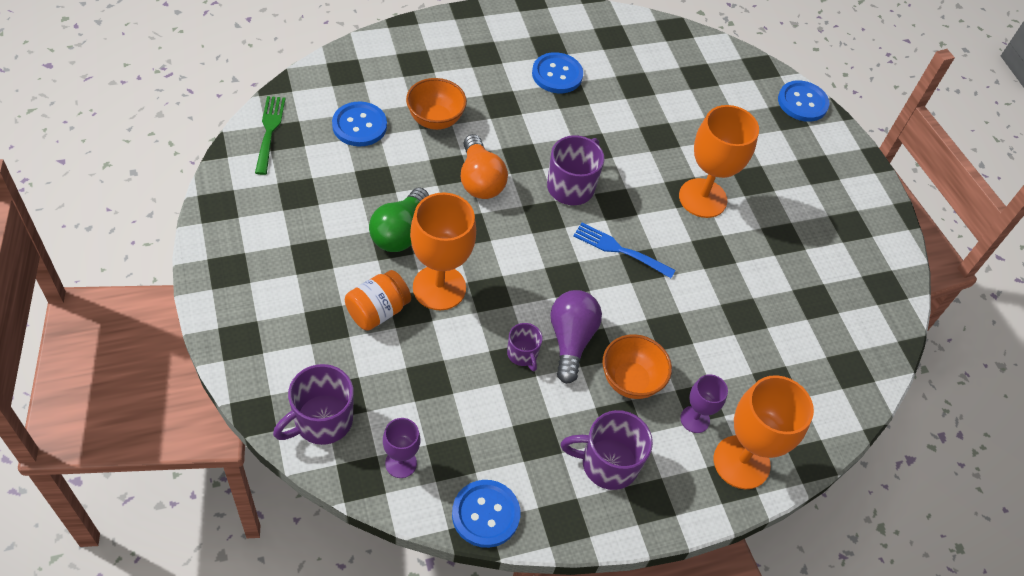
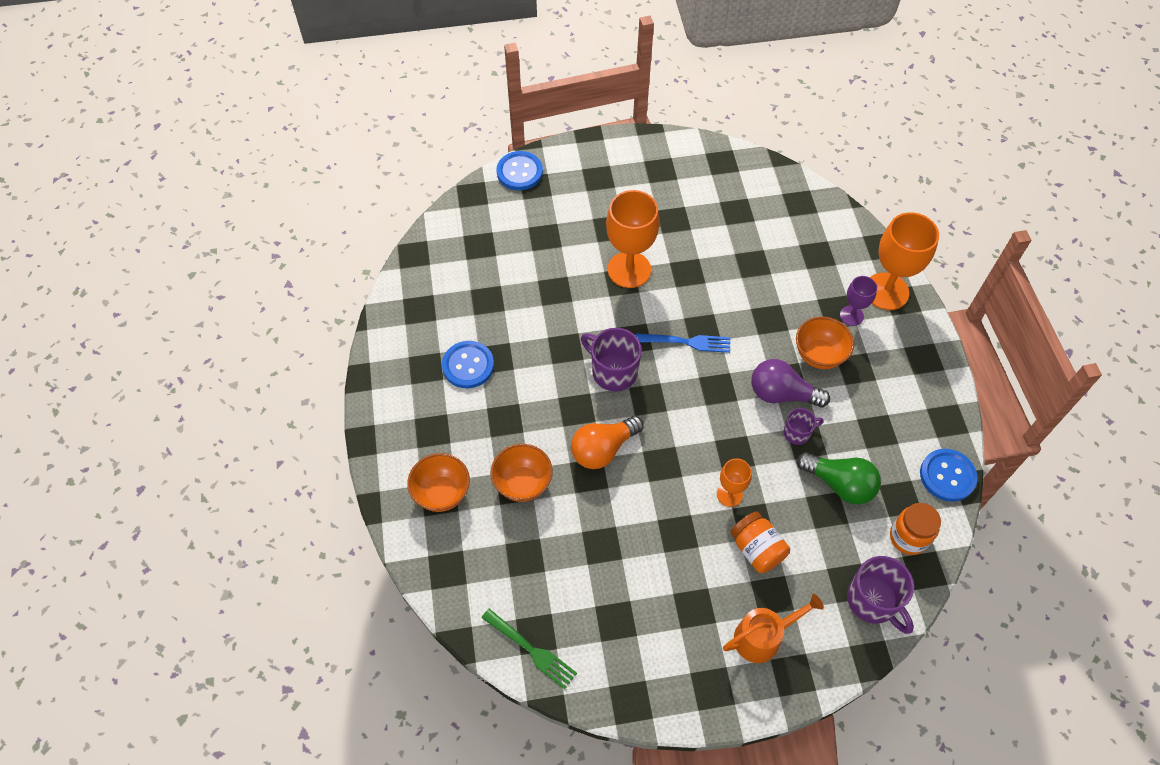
camera: 75 degrees left, 5 degrees up
green fork [255,96,285,175] -> green fork turned 150 degrees counterclockwise [481,609,577,689]
blue button [332,102,387,146] -> none
green light bulb [369,187,429,252] -> green light bulb moved to [797,452,881,504]
purple goblet [383,418,420,478] -> orange jar [890,503,941,555]
orange goblet [410,192,476,310] -> orange goblet [717,458,752,507], size x0.53
orange light bulb [461,134,508,199] -> orange light bulb turned 150 degrees clockwise [571,416,644,469]
purple mug [561,410,653,490] -> none
blue fork [573,223,676,278] -> blue fork turned 120 degrees counterclockwise [636,333,730,353]
none -> orange bowl [407,453,470,512]
none -> orange watering can [723,594,824,663]

